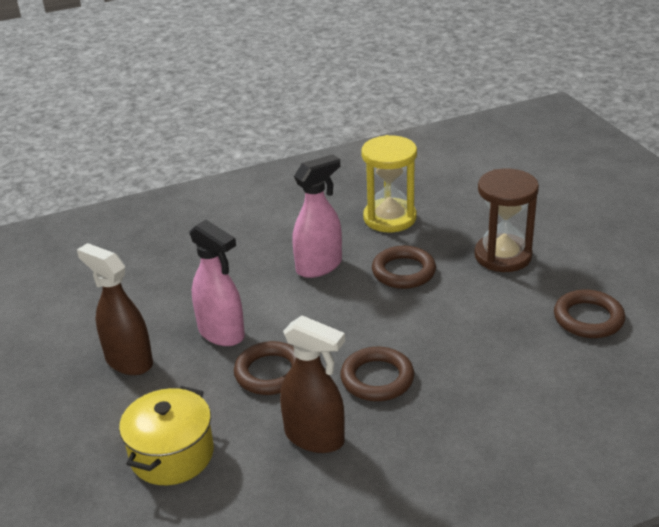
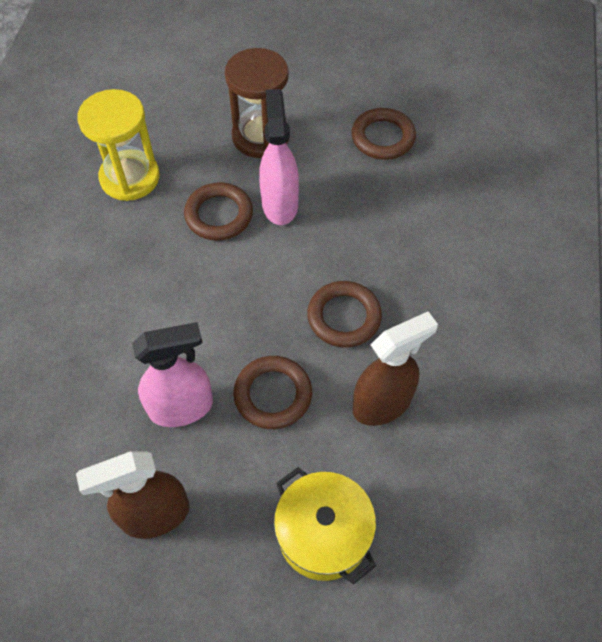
camera: 60 degrees left, 25 degrees up
pink spray bottle [292,154,342,278] -> pink spray bottle moved to [259,89,299,225]

